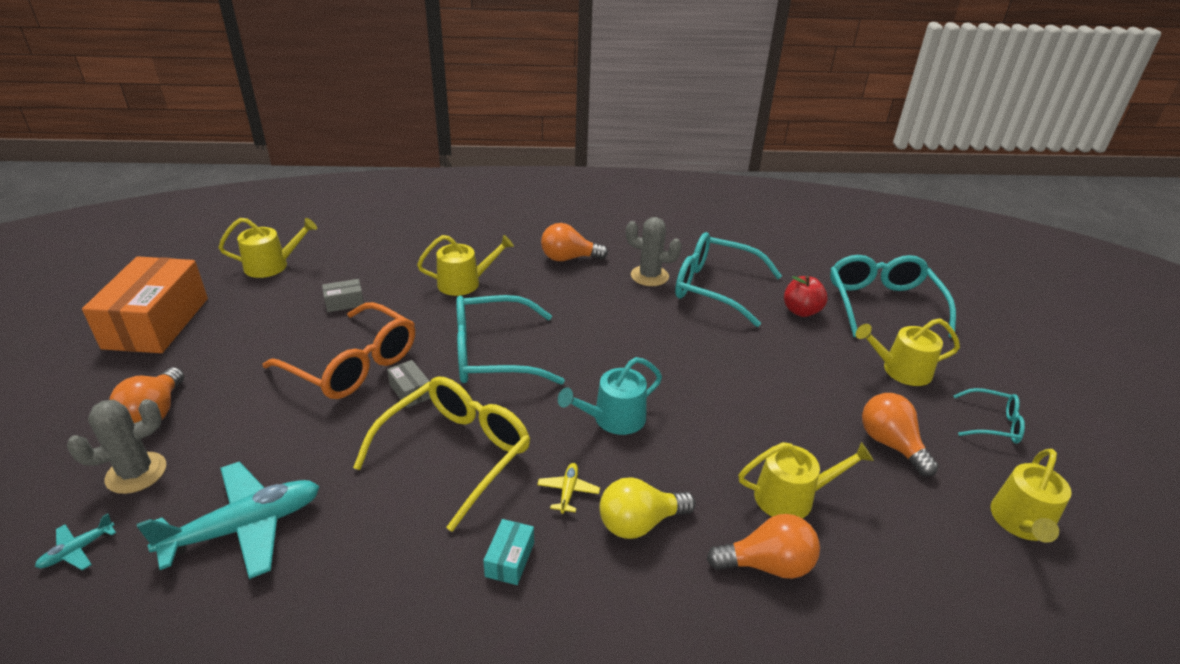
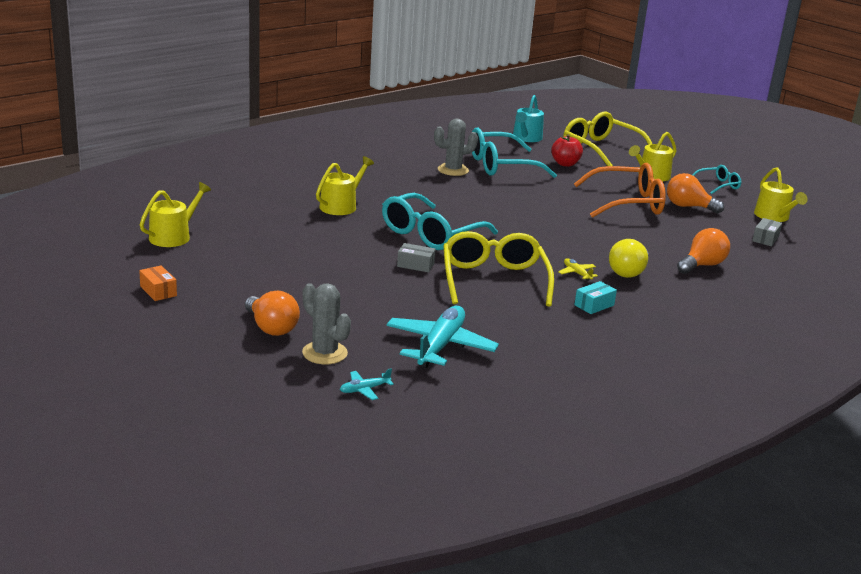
camera: 40 degrees left, 10 degrees down
turquoise plane [35,513,116,570] -> turquoise plane turned 60 degrees clockwise [340,368,394,400]
grey cactus [67,399,166,494] -> grey cactus turned 60 degrees counterclockwise [302,283,351,364]
orange box [82,256,208,353] -> orange box [139,265,177,301], size x0.40
orange glasses [263,302,415,399] -> orange glasses moved to [574,163,666,218]
grey box [322,279,364,312] -> grey box moved to [752,218,782,246]
turquoise box [483,519,534,585] -> turquoise box turned 75 degrees clockwise [574,281,617,314]
orange light bulb [541,223,608,261] -> none
turquoise watering can [558,357,662,435] -> turquoise watering can moved to [513,95,544,142]
yellow watering can [738,442,874,518] -> none
turquoise glasses [830,255,956,338] -> yellow glasses [563,112,652,166]

